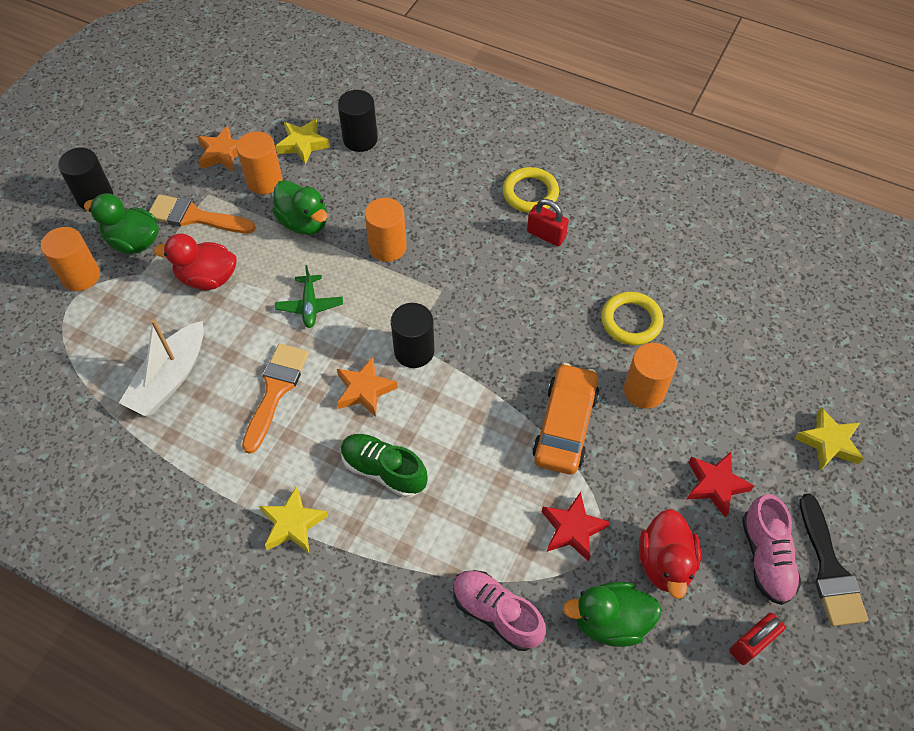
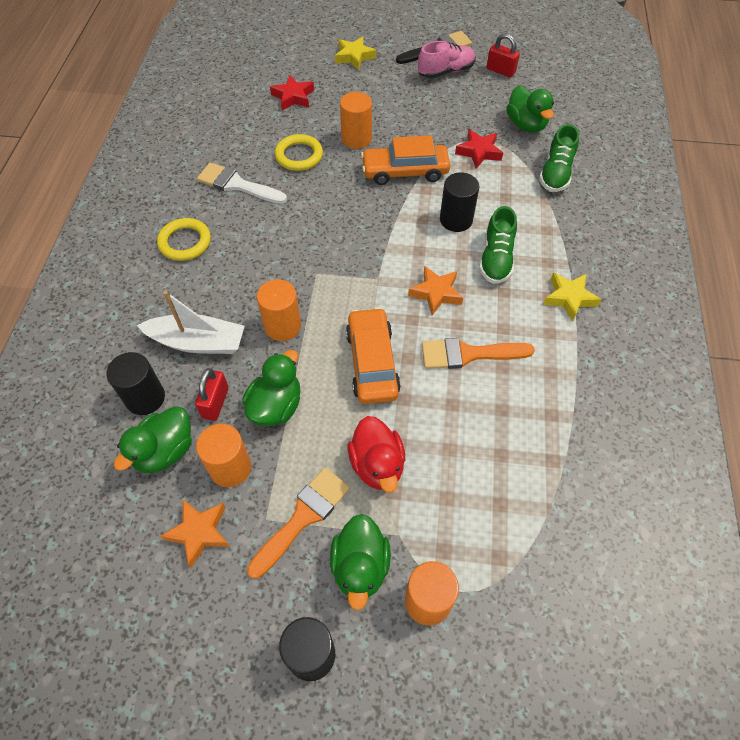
camera: 110 degrees left, 0 degrees up
white boat [119,319,204,416] -> white boat moved to [137,291,244,354]
orange brush [149,194,256,233] -> orange brush turned 135 degrees counterclockwise [247,467,350,579]
green plane [275,265,343,328] -> orange car [346,307,401,404]
yellow star [276,119,330,165] -> green duck [114,406,192,473]
black cylinder [391,303,434,368] -> black cylinder moved to [440,172,480,232]
pink shoe [454,570,546,651] -> green shoe [539,124,579,192]
red padlock [527,199,569,246] -> red padlock moved to [195,368,229,421]
red duck [639,509,701,599] -> none
red star [687,452,755,518] -> red star moved to [270,75,314,110]
none -> white brush [197,163,287,204]

